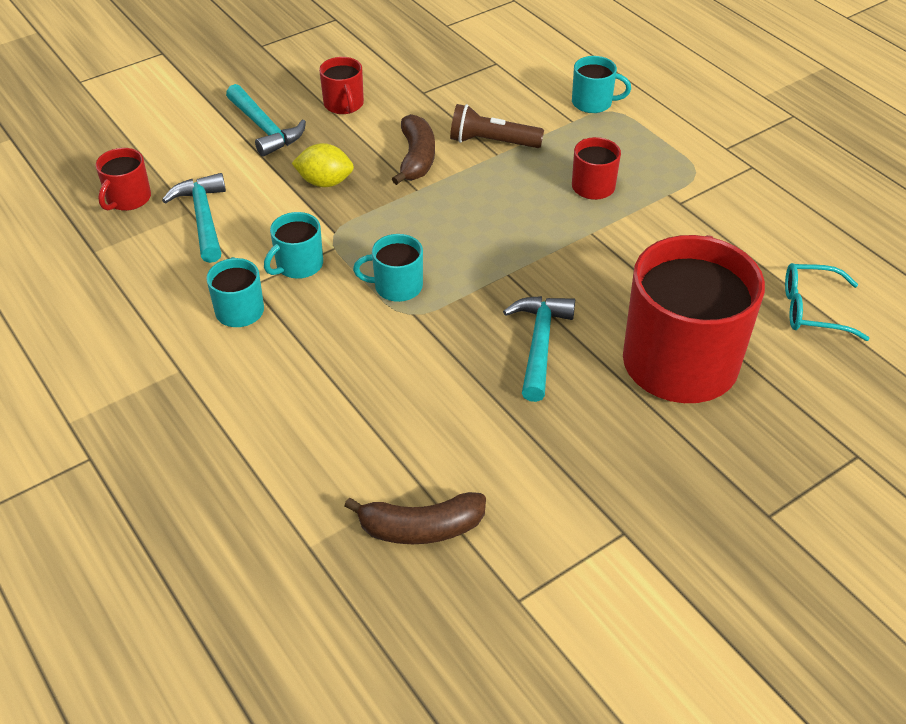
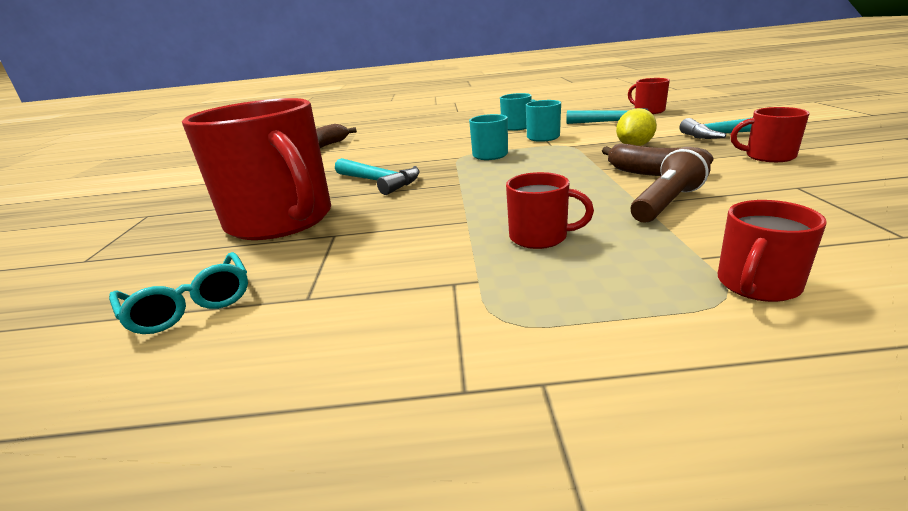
camera: 125 degrees right, 20 degrees down
turquoise mug [572,56,631,113] -> red mug [718,200,827,302]
turquoise glasses [785,263,870,341] -> turquoise glasses turned 105 degrees clockwise [109,252,248,334]

